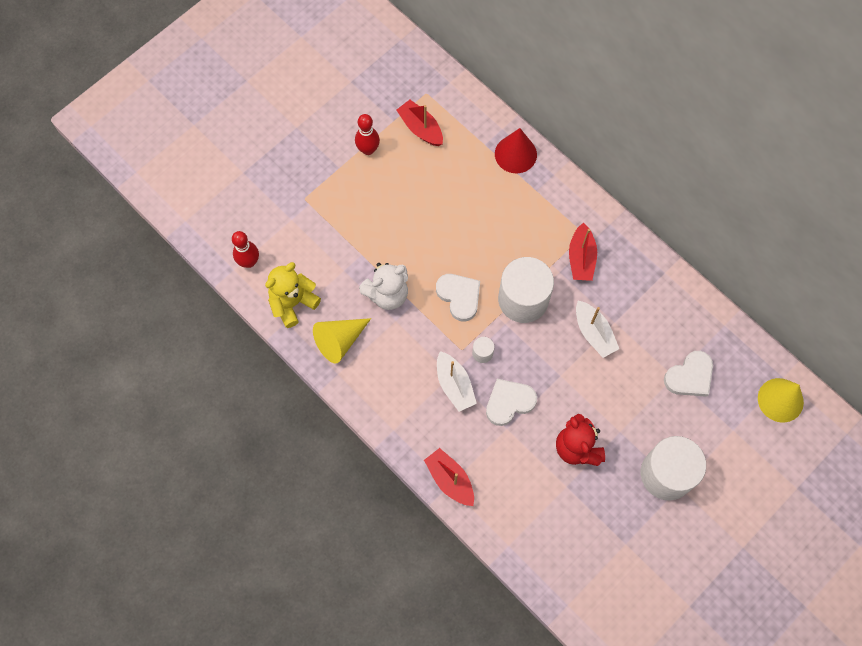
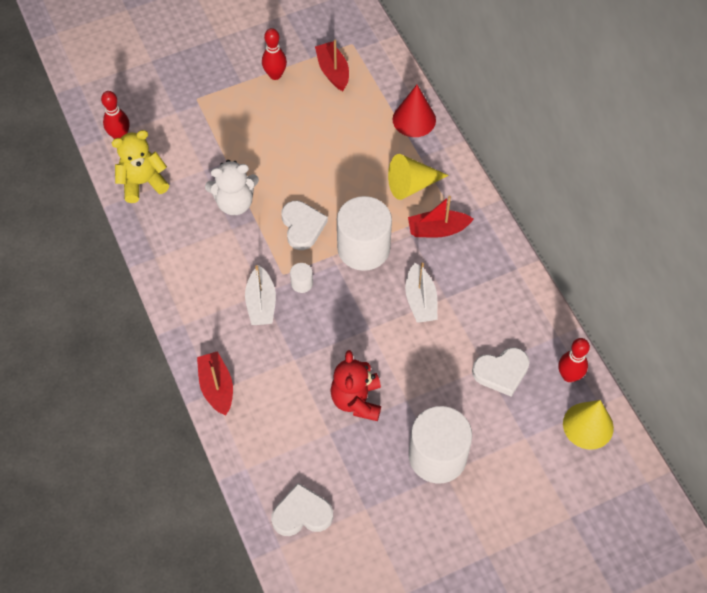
camera: 20 degrees right, 10 degrees down
yellow cone [313,318,371,364] -> yellow cone moved to [388,154,449,200]
white heart [486,379,537,426] -> white heart moved to [271,483,333,536]
red boat [569,223,597,281] -> red boat turned 60 degrees clockwise [408,196,474,237]
none -> red bowling pin [558,338,590,382]

